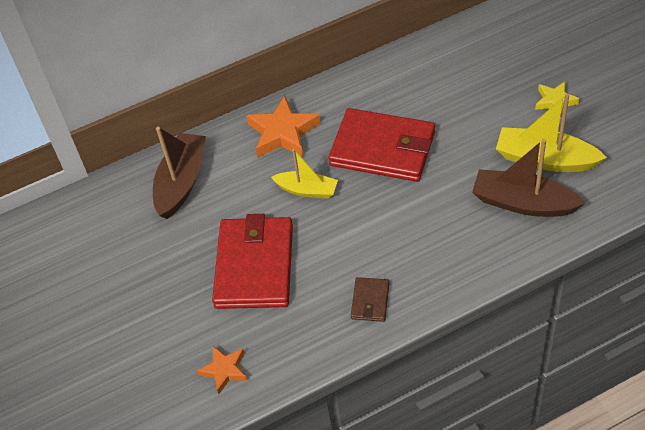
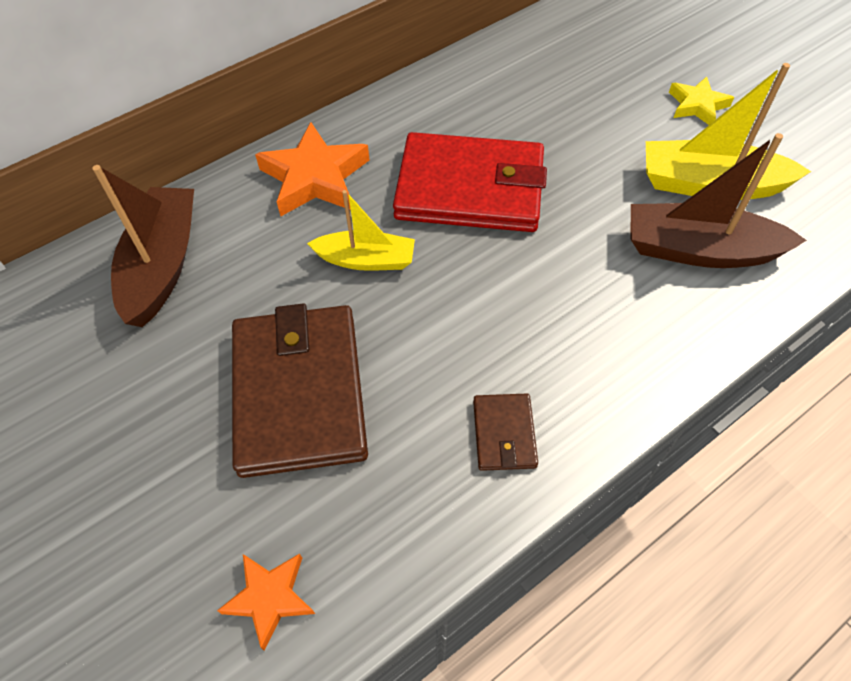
camera: 15 degrees left, 5 degrees up
red wallet [212,214,293,309] -> brown wallet [232,303,368,478]

